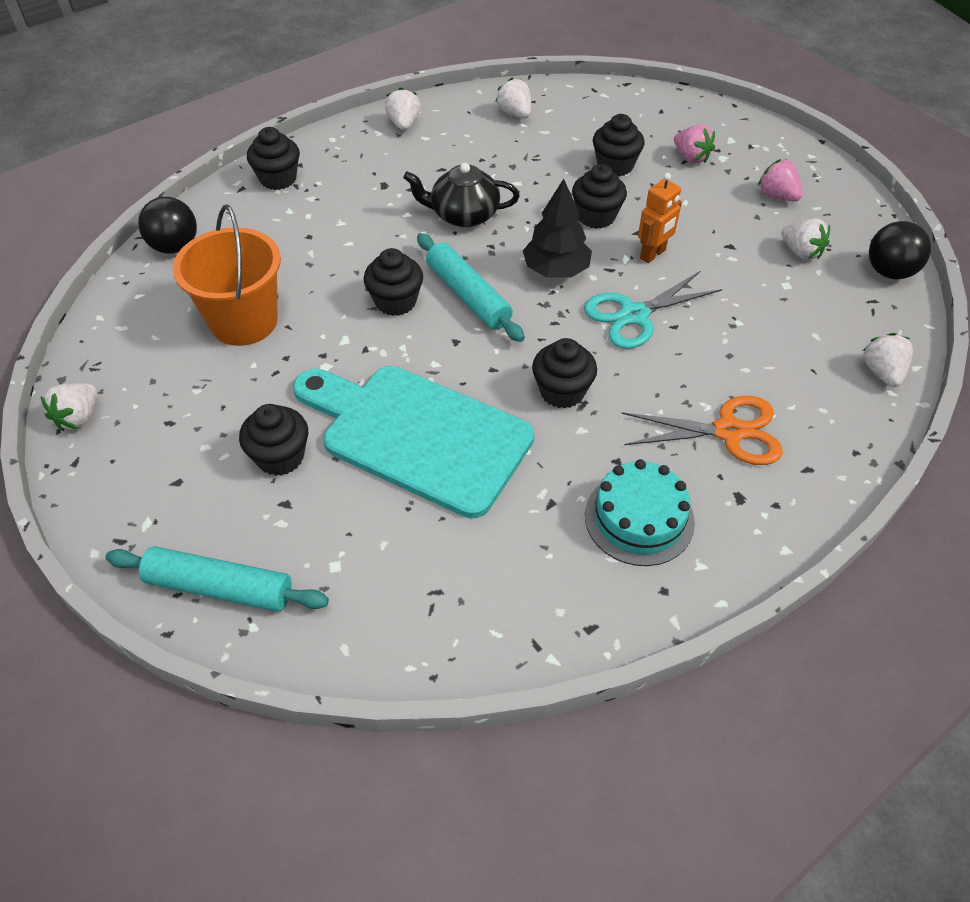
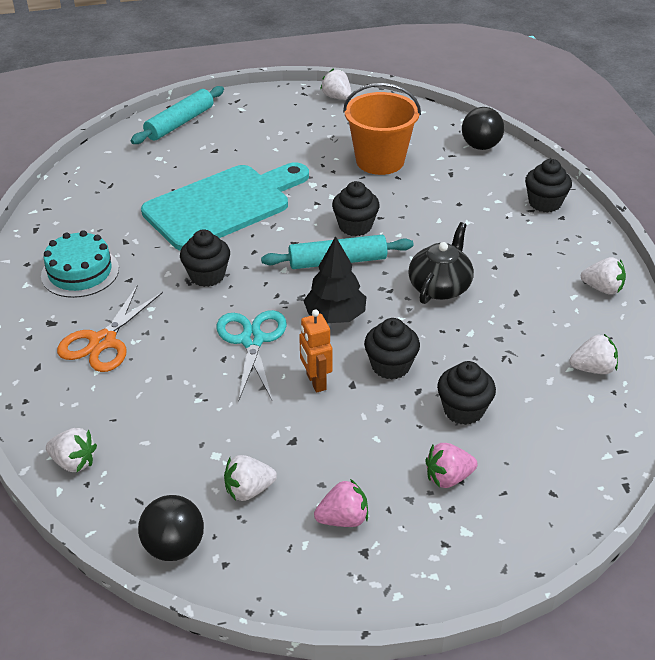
camera: 115 degrees right, 10 degrees down
black cupcake [239,404,308,476] -> none

